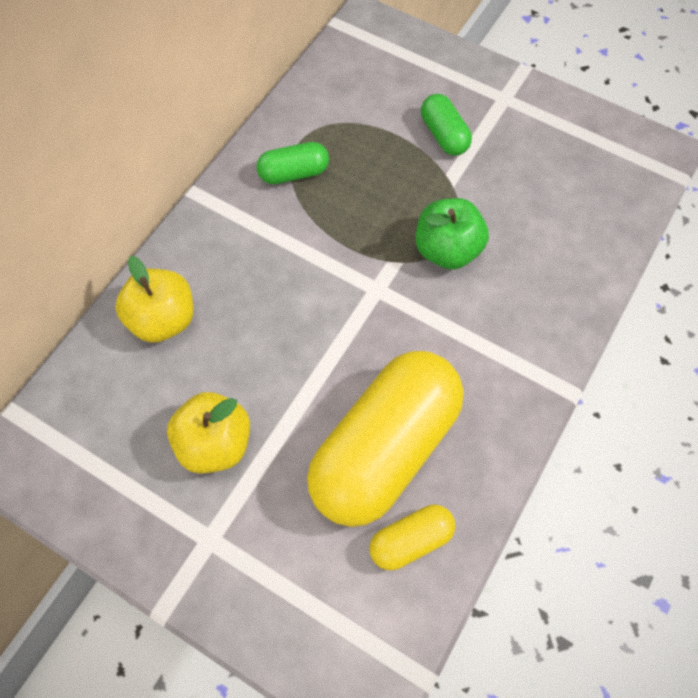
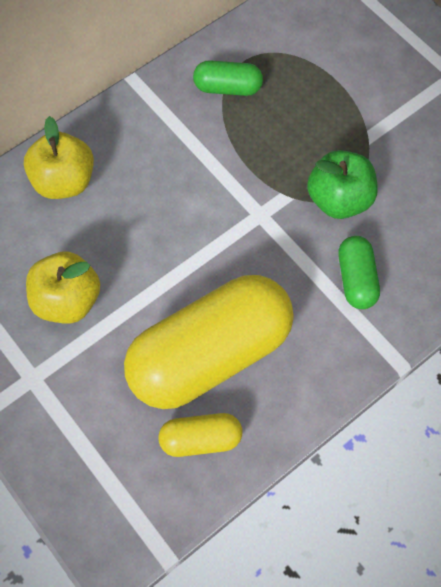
camera: 20 degrees right, 0 degrees up
green capsule [421,94,472,156] -> green capsule moved to [338,236,380,309]

